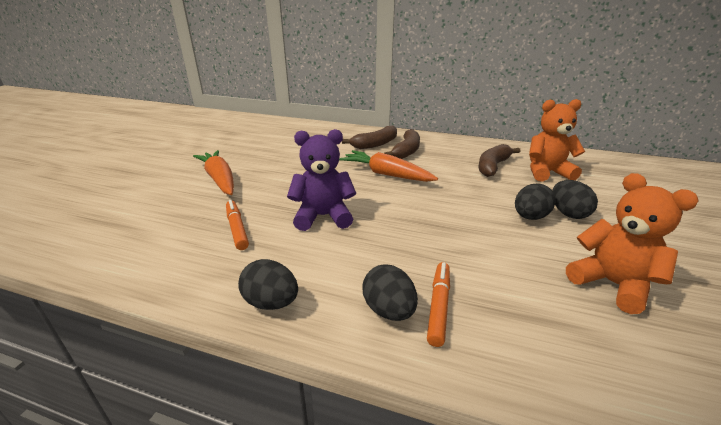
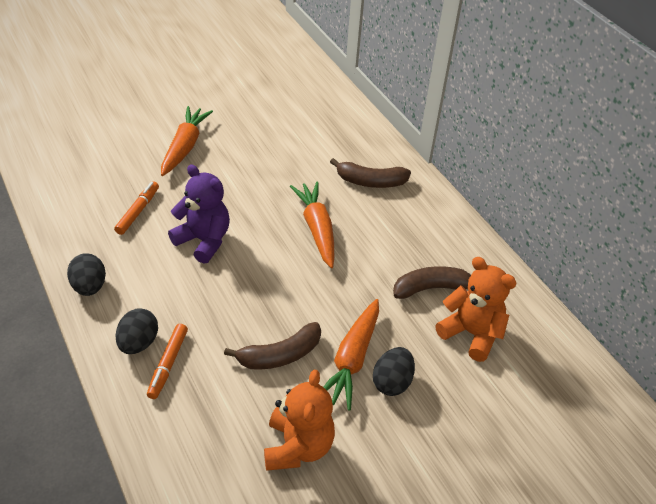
camera: 40 degrees right, 15 degrees up
brown banana [384,129,420,159] -> brown banana moved to [224,322,321,370]
orange marker [427,262,450,347] -> orange marker turned 135 degrees clockwise [147,324,188,399]
black egg [515,183,556,220] -> orange carrot [324,299,379,411]

